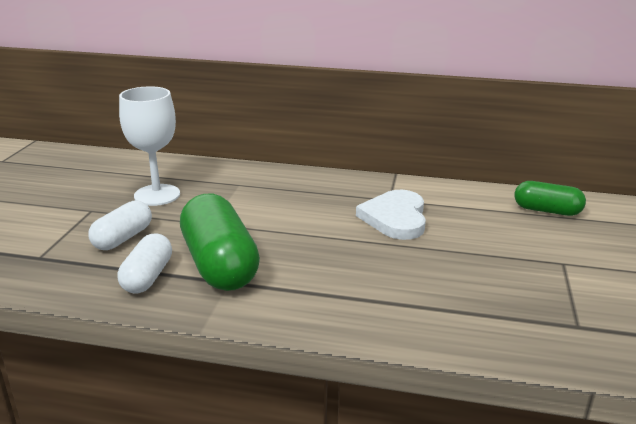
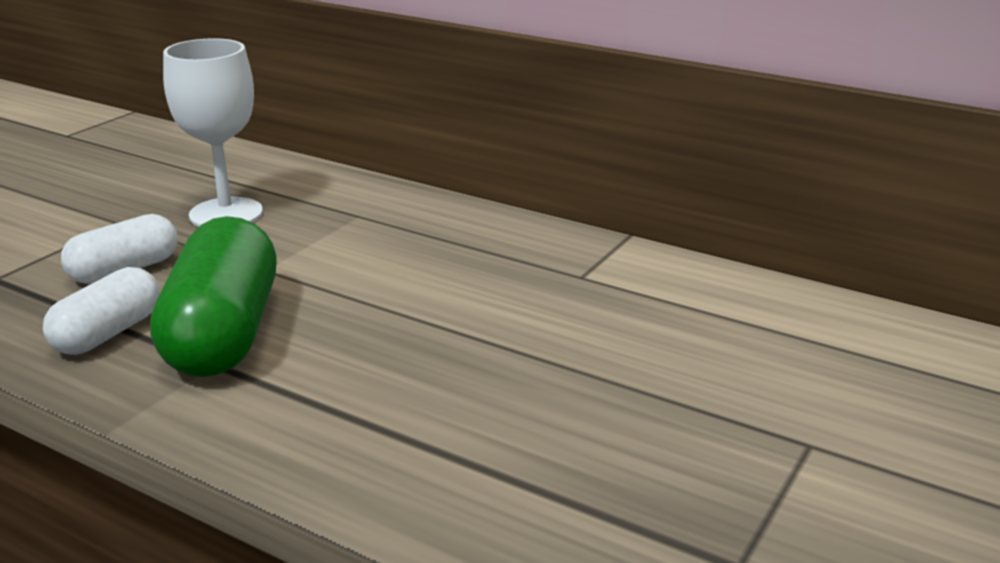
camera: 20 degrees right, 0 degrees up
white heart [356,190,426,240] -> none
green capsule [515,181,586,216] -> none

